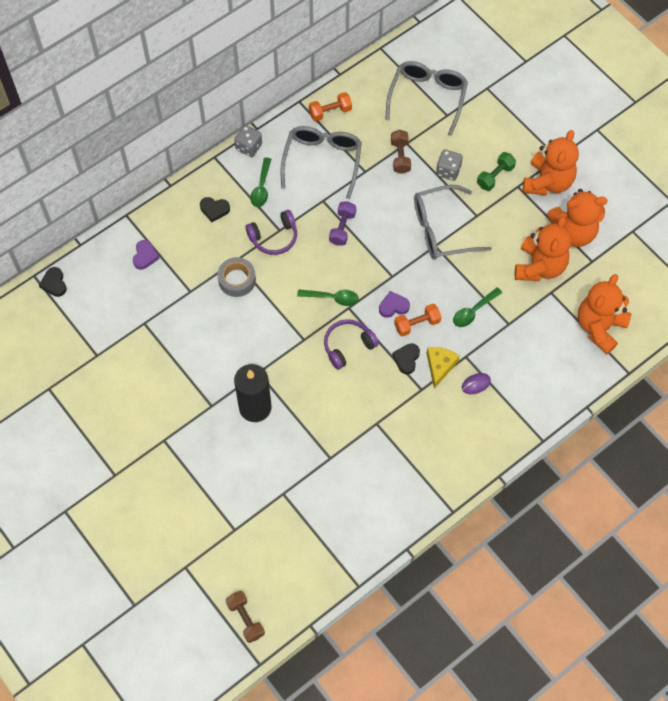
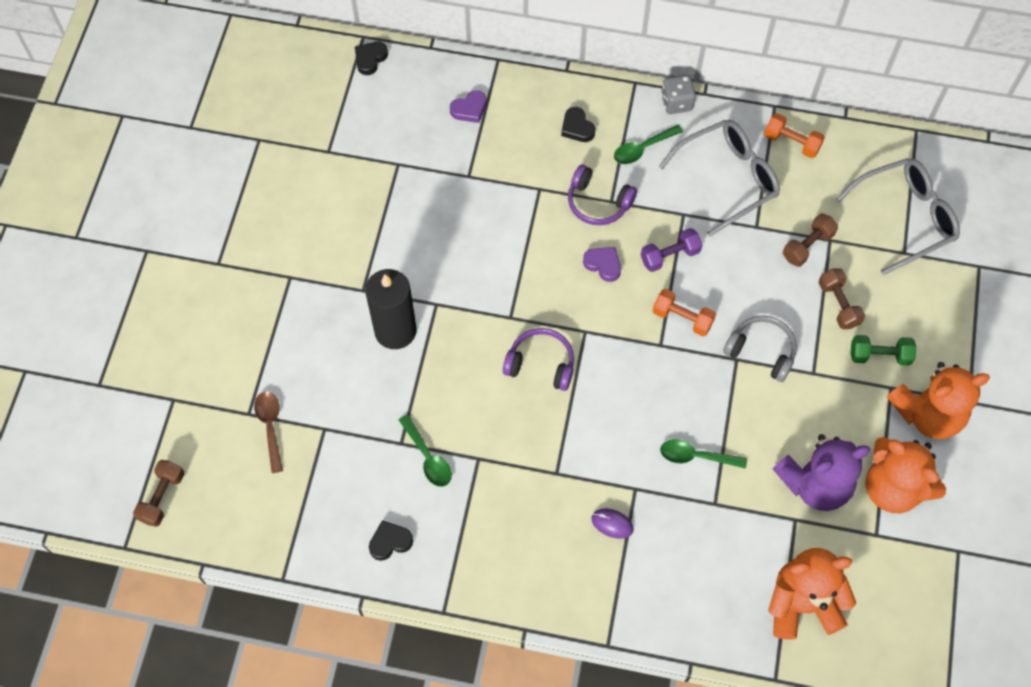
camera: 50 degrees right, 0 degrees up
grey tape [217,257,256,297] -> none
green spoon [297,289,359,306] -> green spoon moved to [399,414,452,487]
purple heart [379,291,410,318] -> purple heart moved to [583,247,621,282]
black heart [392,343,420,374] -> black heart moved to [369,520,413,561]
orange dumbbell [394,304,441,337] -> orange dumbbell moved to [653,289,716,336]
grey glasses [414,185,492,259] -> grey headphones [723,315,797,382]
yellow cheese [427,347,460,389] -> none
grey dice [436,150,463,181] -> brown dumbbell [819,268,865,329]
orange teddy bear [515,216,571,281] -> purple teddy bear [773,434,870,511]
none -> brown spoon [254,391,283,473]

